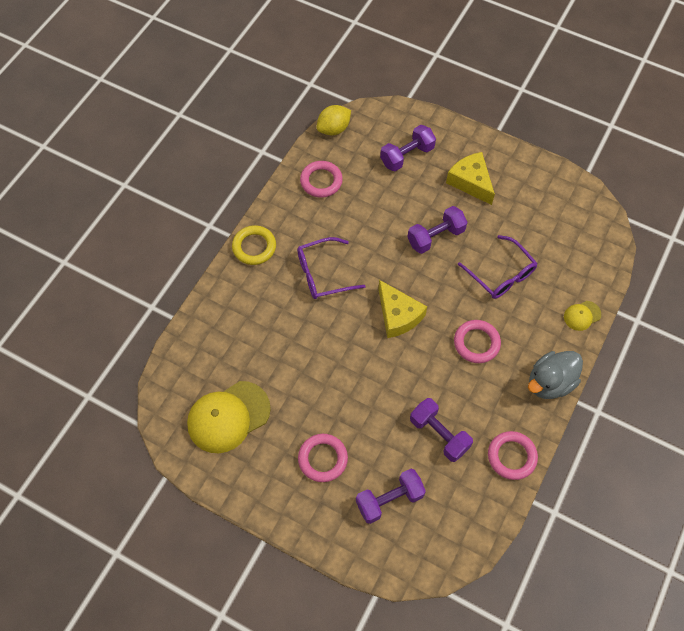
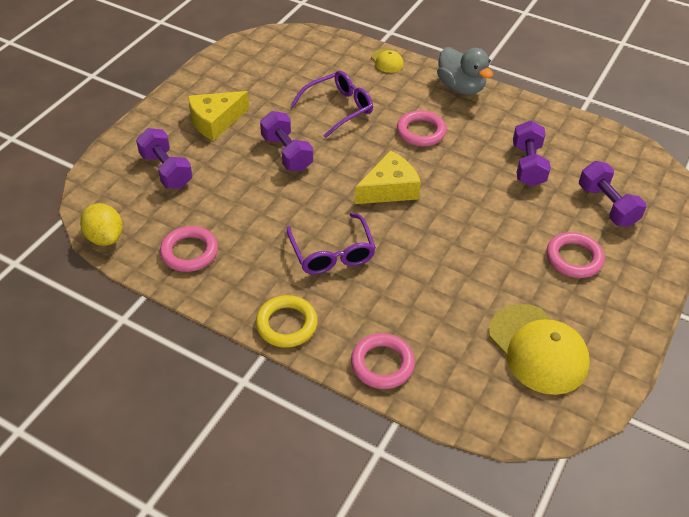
camera: 90 degrees left, 15 degrees down
purple dumbbell [410,398,473,462] -> purple dumbbell turned 45 degrees counterclockwise [513,121,551,186]
pink ring [488,431,538,480] -> pink ring moved to [351,333,415,389]

